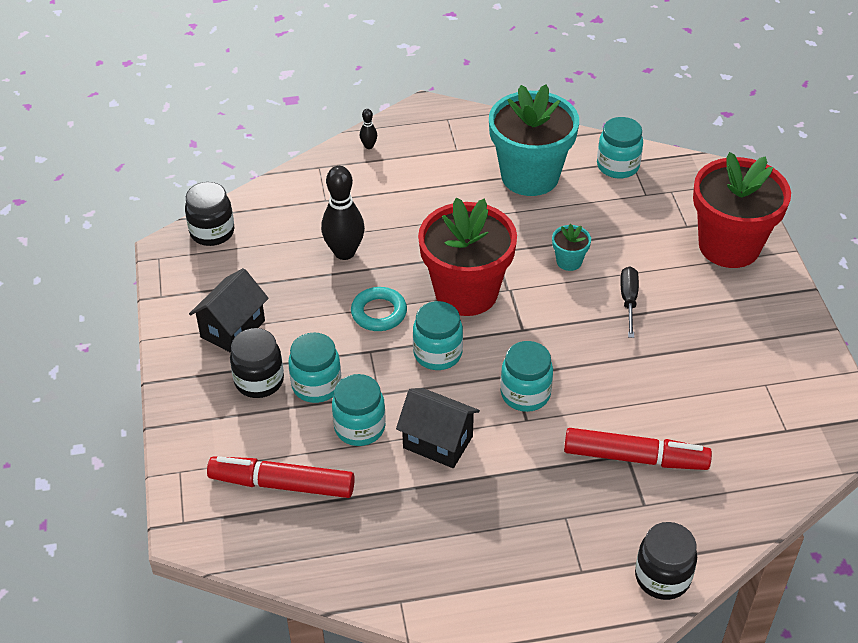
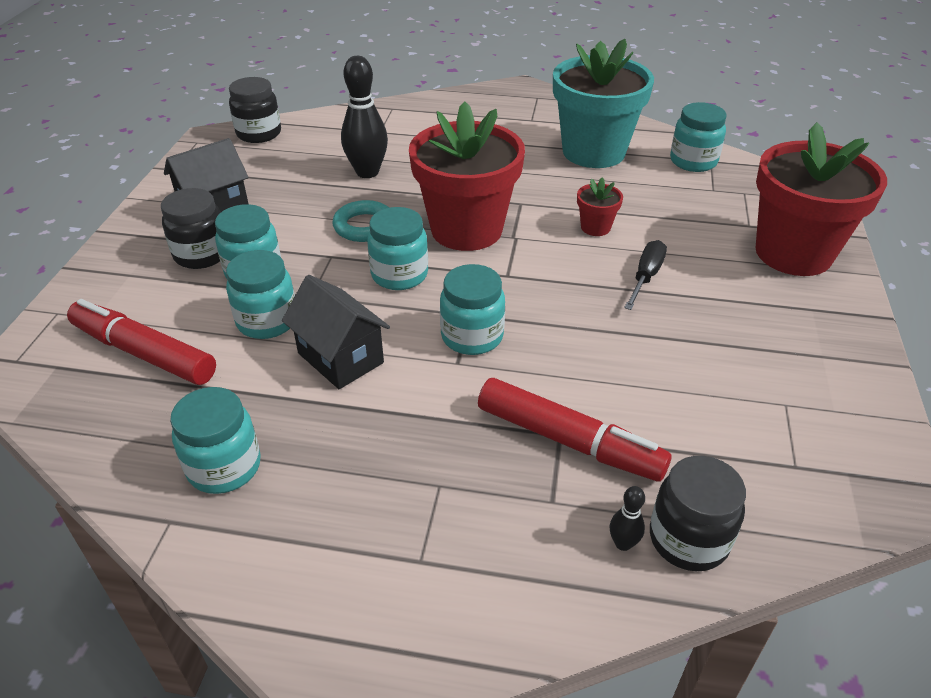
camera: 20 degrees right, 5 degrees down
black bowling pin [360,109,377,149] -> black bowling pin moved to [610,486,645,551]
turquoise flower pot [552,224,591,271] -> red flower pot [577,177,623,236]
black jar [635,522,697,600] -> black jar moved to [650,456,746,571]
none -> turquoise jar [170,387,261,494]

